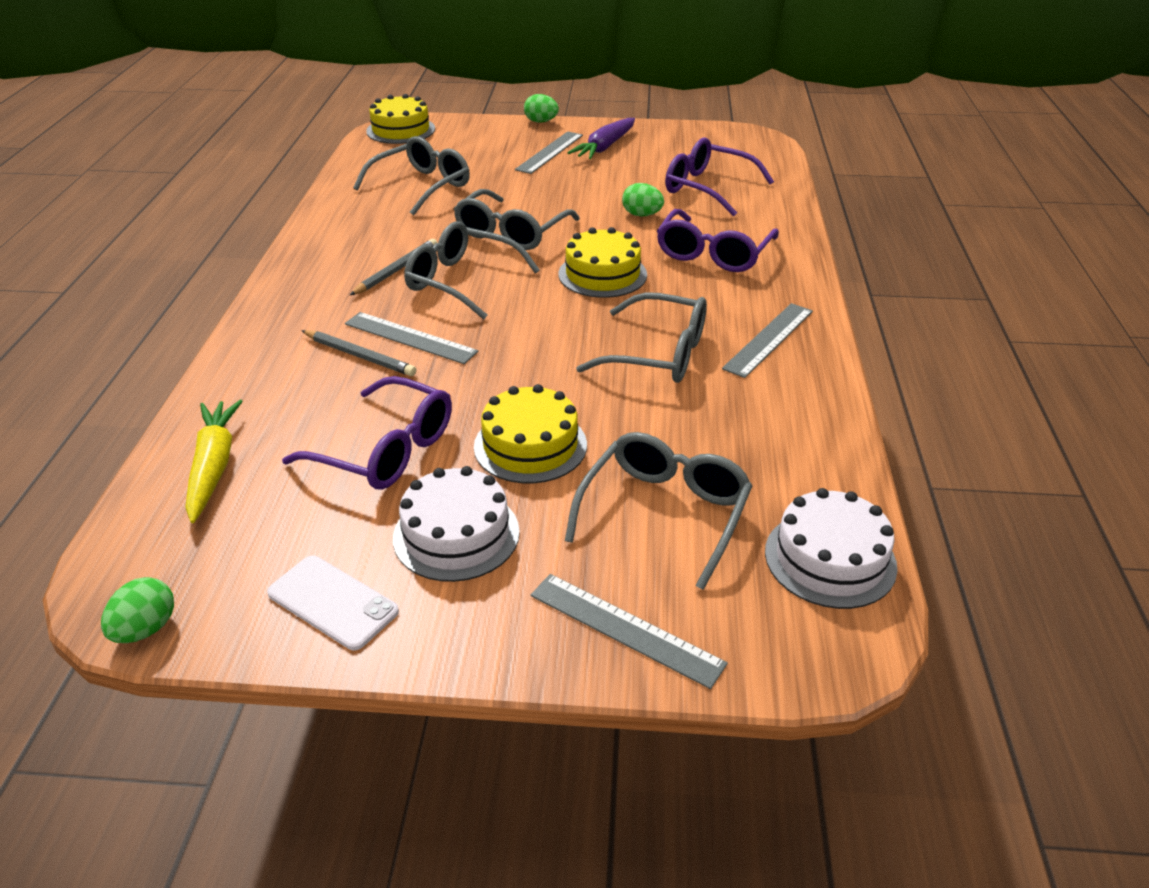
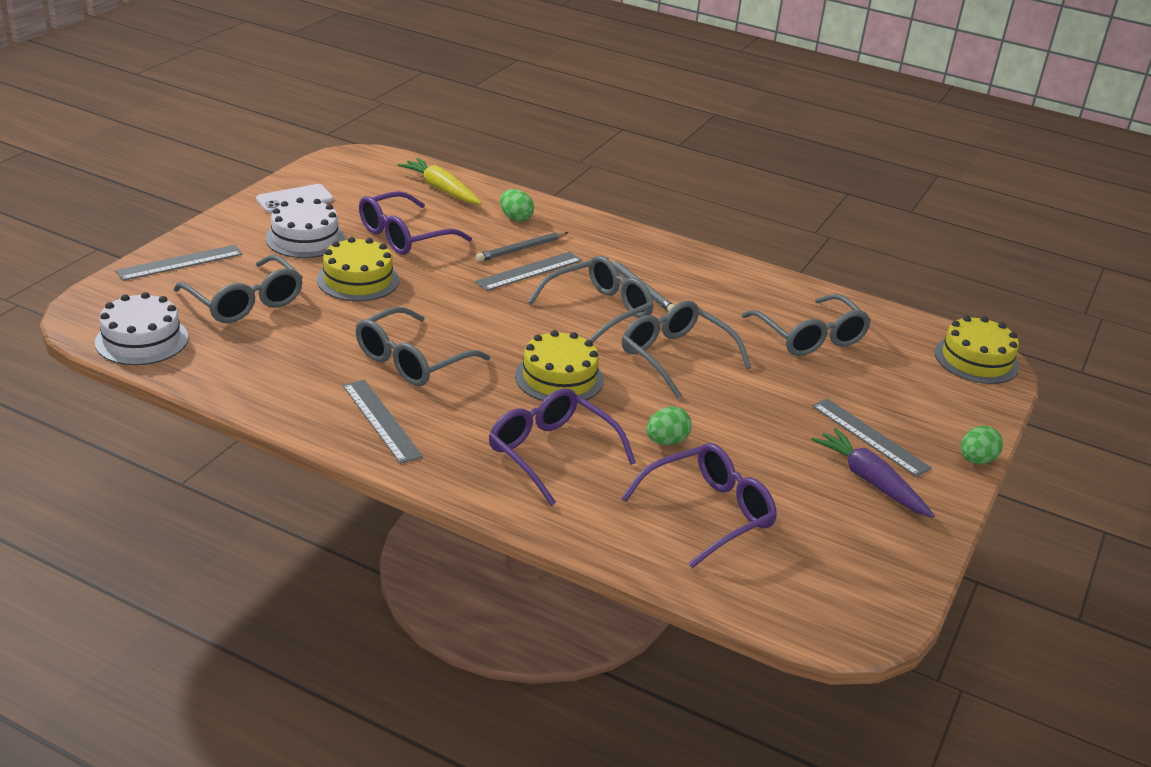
camera: 110 degrees right, 5 degrees down
green egg [101,577,174,643] -> green egg moved to [500,189,534,222]
yellow carrot [185,400,243,523] -> yellow carrot turned 150 degrees counterclockwise [398,158,482,204]

